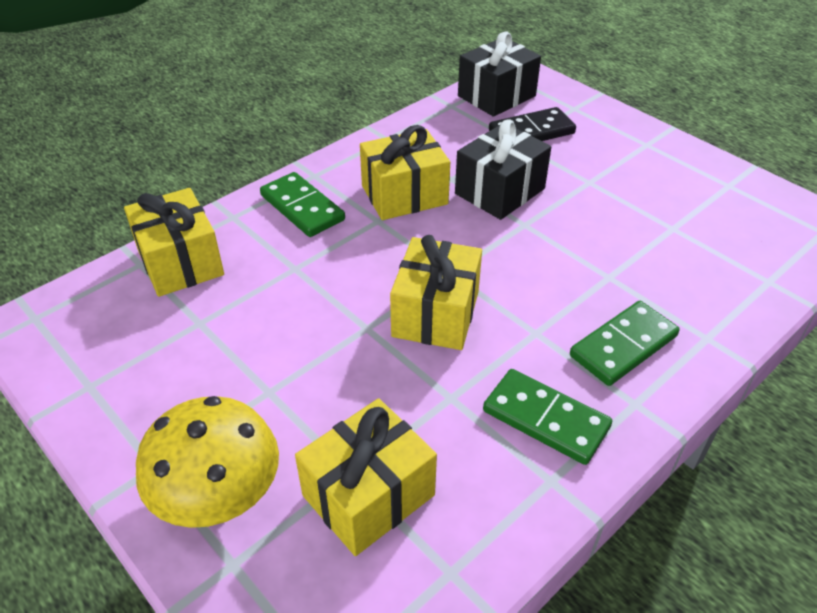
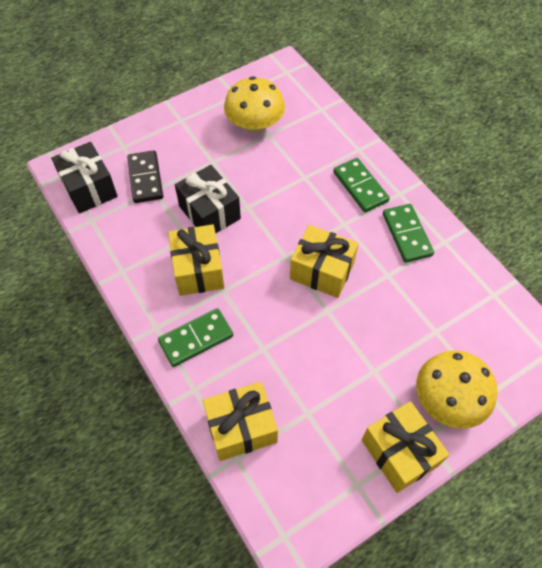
camera: 80 degrees left, 15 degrees up
yellow gift [295,398,437,556] -> yellow gift moved to [362,401,450,493]
green domino [483,369,612,465] -> green domino turned 60 degrees counterclockwise [383,204,434,263]
none -> yellow mushroom [224,76,285,134]

